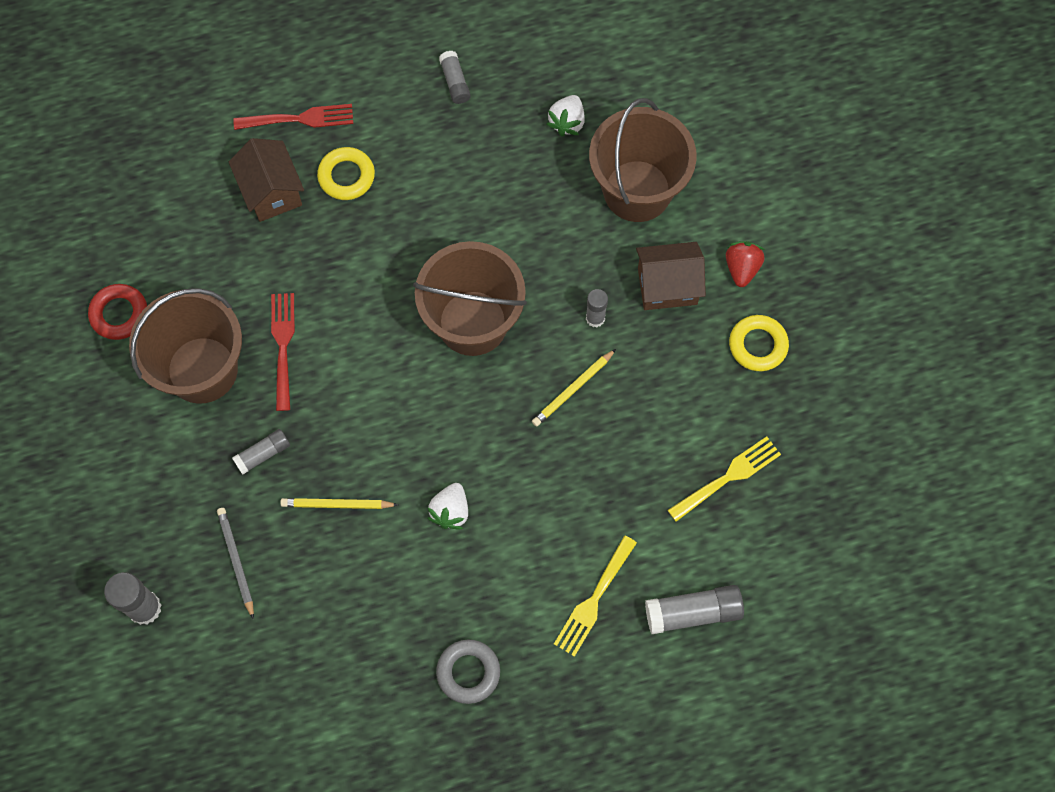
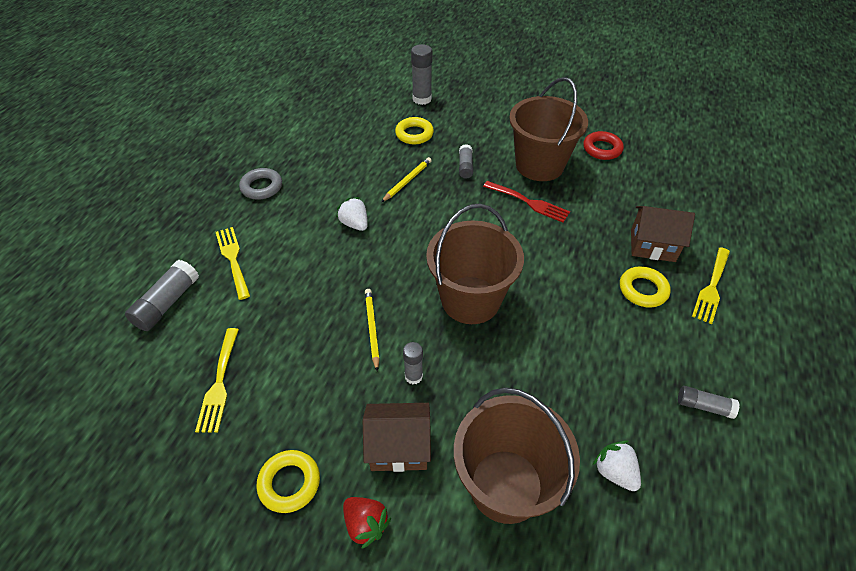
camera: 125 degrees right, 20 degrees down
grey pencil [217,508,254,619] -> yellow ring [395,117,434,144]
red fork [233,104,353,130] -> yellow fork [692,247,730,324]
brown house [636,242,706,310] -> brown house turned 60 degrees clockwise [363,403,431,472]

